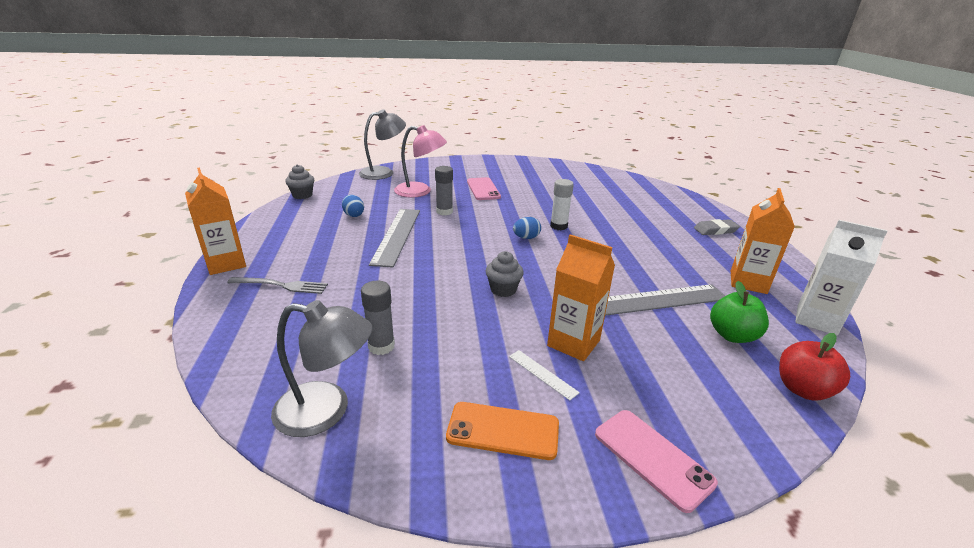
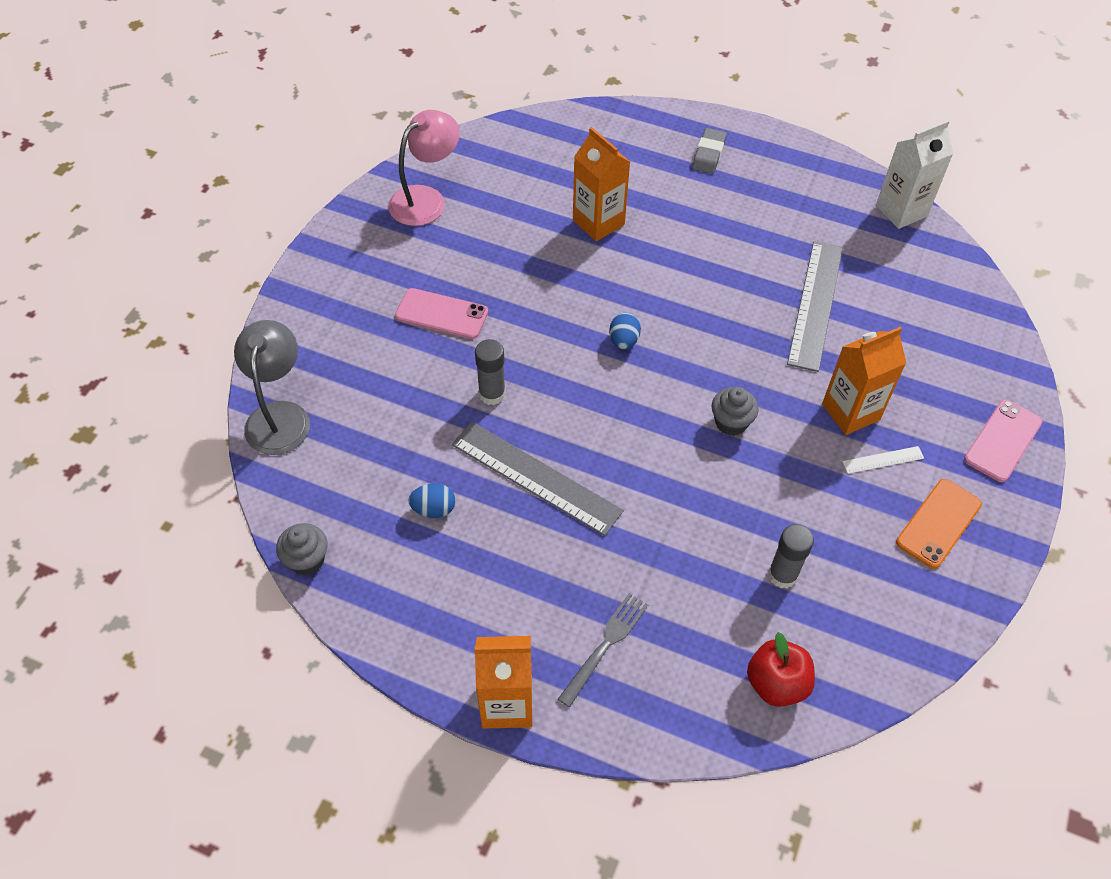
camera: 60 degrees left, 25 degrees up
grey lamp [271,300,372,437] -> none
pink lamp [394,125,447,198] -> pink lamp moved to [388,110,460,226]
white glue stick [550,179,574,230] -> none
pink phone [595,410,718,513] -> pink phone turned 45 degrees counterclockwise [964,399,1043,482]
green apple [710,281,769,343] -> none
orange carton [731,188,795,294] -> orange carton moved to [573,127,630,241]
red apple [779,333,850,400] -> red apple moved to [747,632,815,707]

